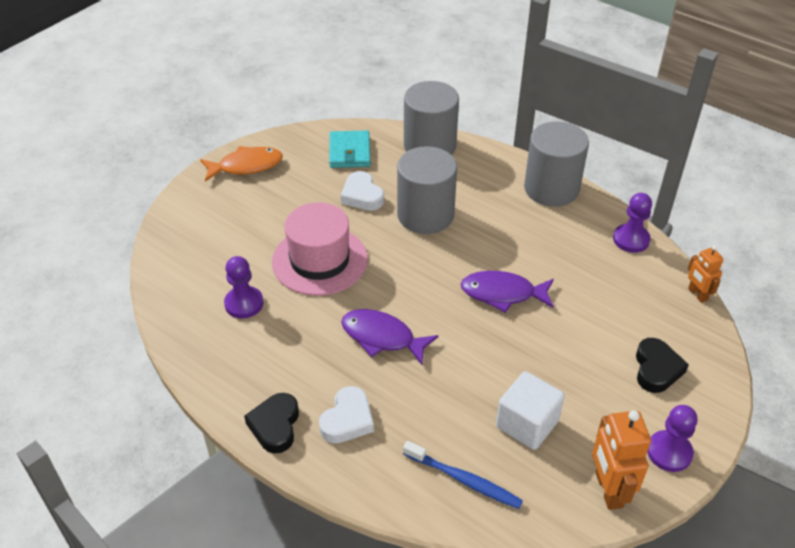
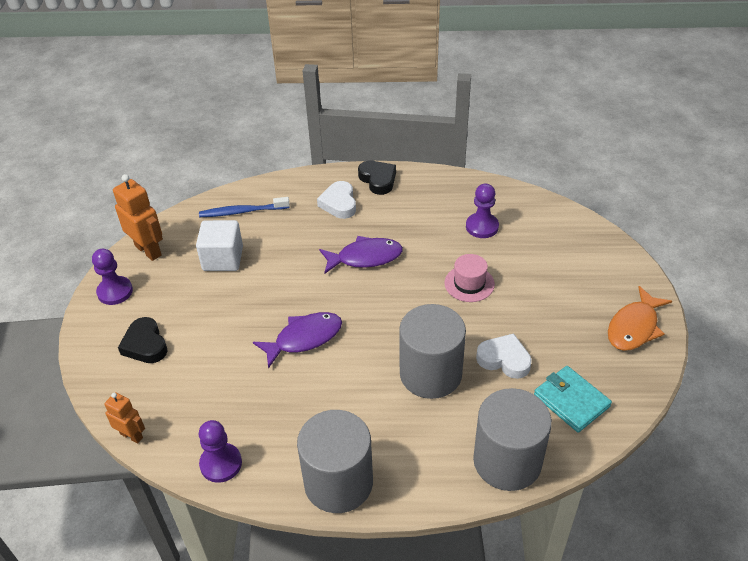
camera: 145 degrees right, 0 degrees up
pink hat [272,203,368,296] -> pink hat [444,254,495,302], size x0.55

